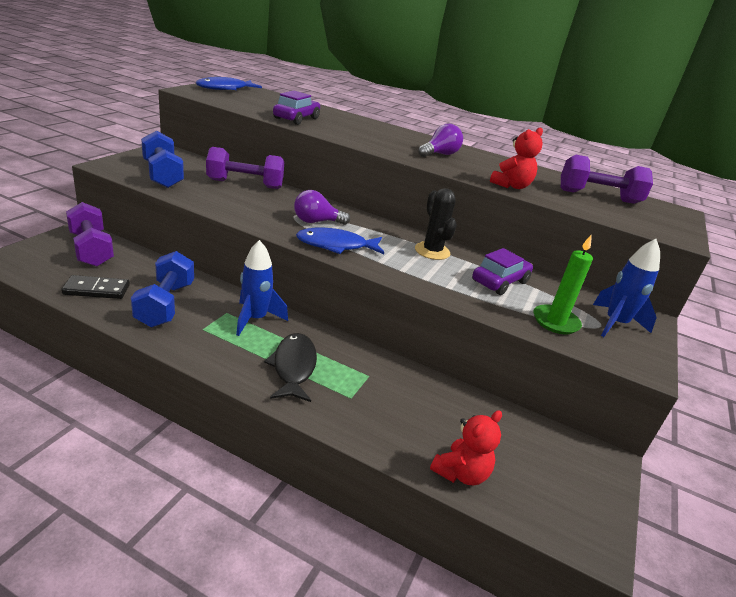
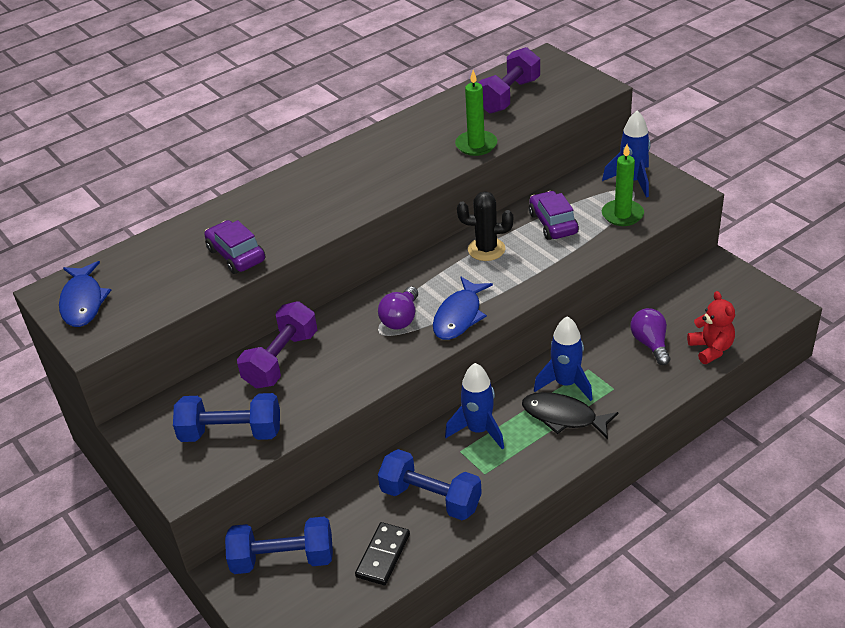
camera: 55 degrees left, 10 degrees up
purple dumbbell [66,202,114,267] -> blue dumbbell [225,517,333,574]
purple light bulb [418,124,463,157] -> purple light bulb moved to [631,308,670,365]
red teddy bear [490,127,543,189] -> green candle [455,70,497,156]
none -> blue rocket [534,316,593,401]

